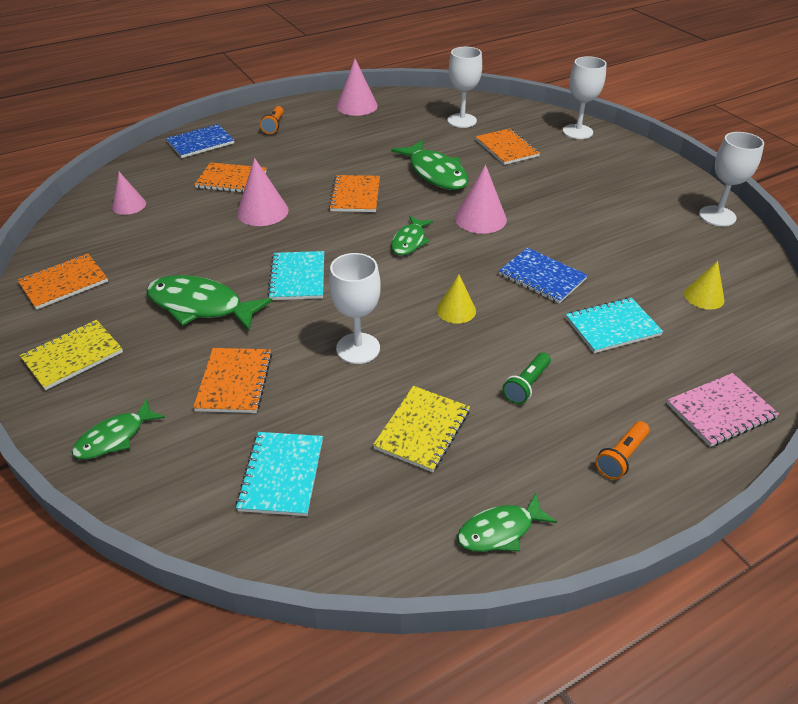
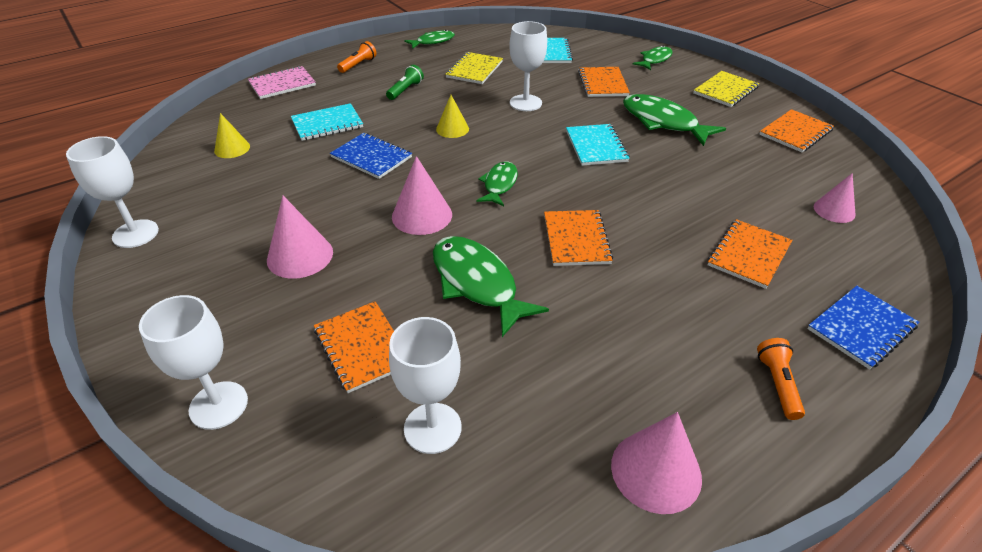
camera: 175 degrees right, 0 degrees up
green fish [146,275,273,331] -> green fish turned 150 degrees counterclockwise [623,94,726,146]
orange notebook [194,162,267,193] -> orange notebook turned 60 degrees counterclockwise [708,219,792,289]
pink cone [237,158,289,226] -> pink cone moved to [267,196,333,279]

